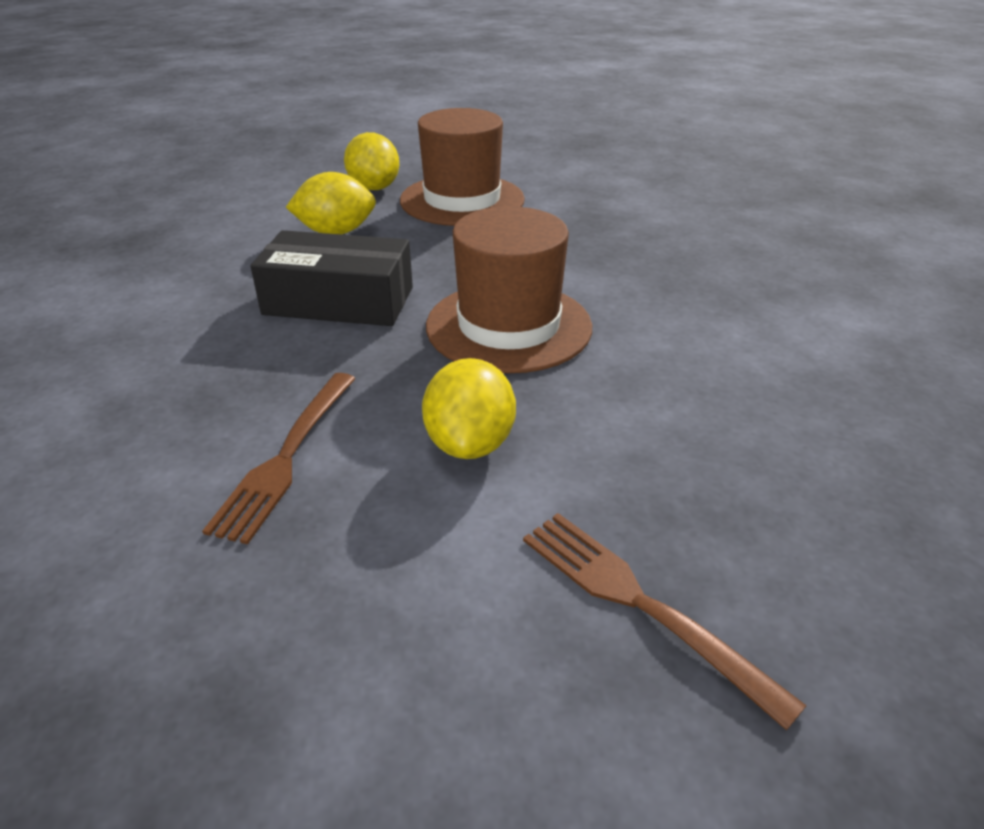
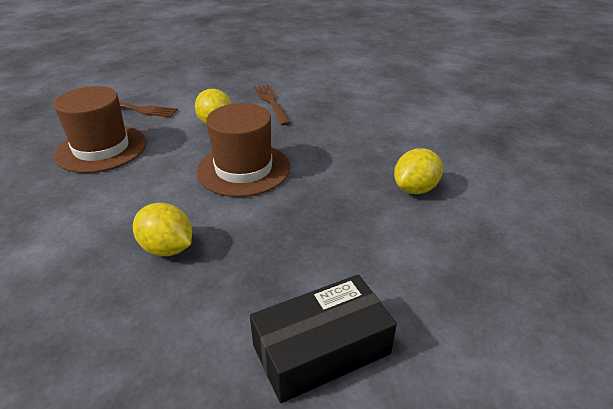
camera: 145 degrees right, 0 degrees up
black box [251,230,413,326] -> black box moved to [250,275,397,403]
yellow lemon [344,132,399,190] -> yellow lemon moved to [133,203,192,256]
brown hat [400,108,525,226] -> brown hat moved to [54,86,146,173]

